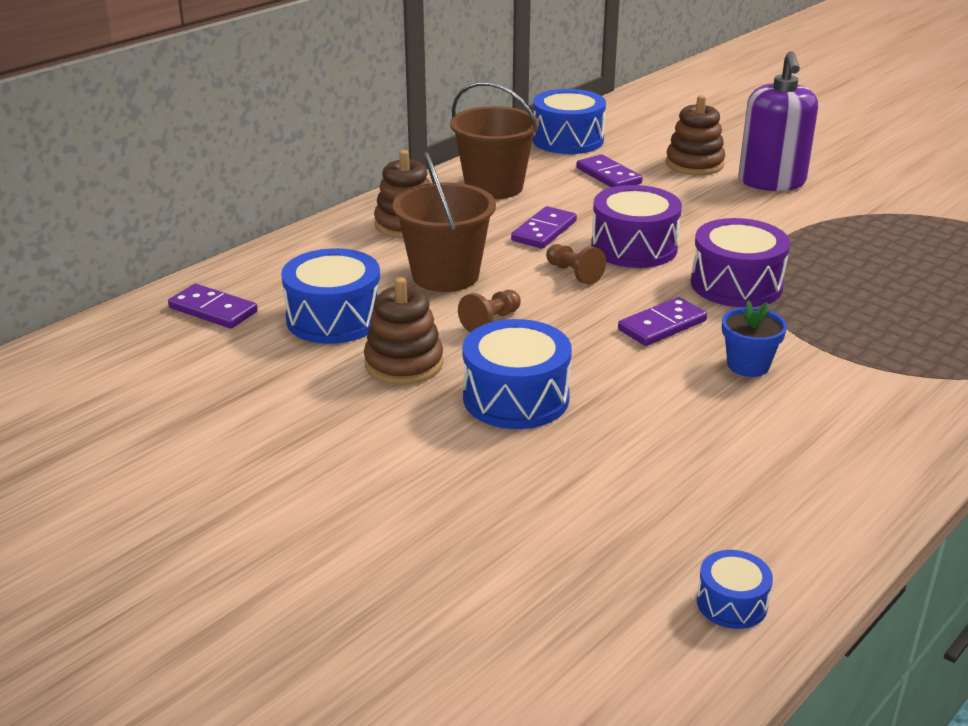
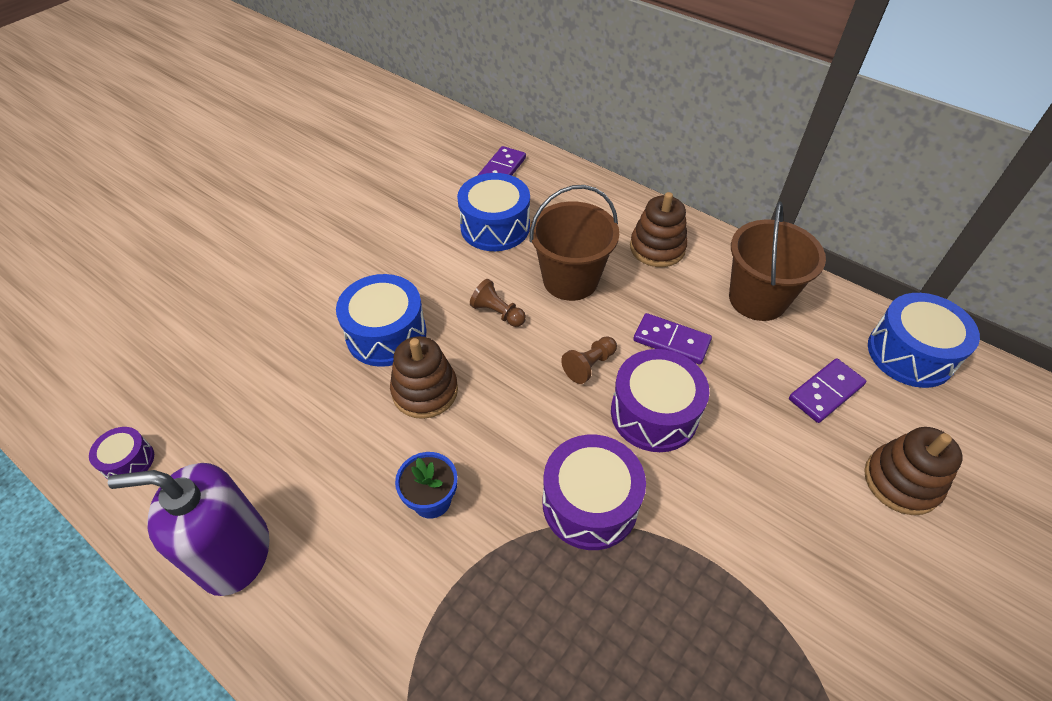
camera: 85 degrees right, 20 degrees up
brown stacking toy [364,277,443,385] -> brown stacking toy moved to [390,336,458,419]
purple domino [618,297,707,346] -> none
blue drum [697,550,773,629] -> purple drum [89,427,154,479]
purple soap dispenser [739,51,818,191] -> purple soap dispenser moved to [108,463,269,596]

